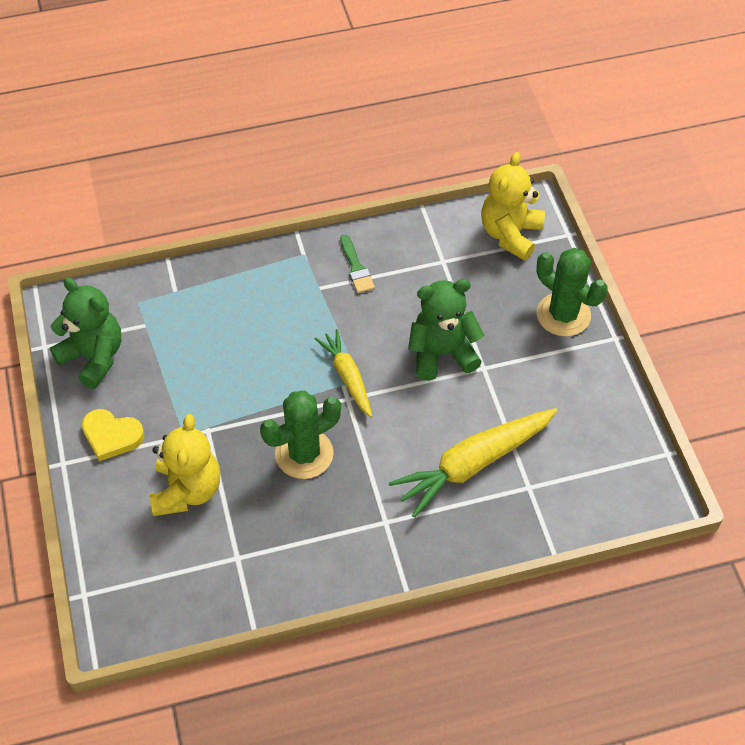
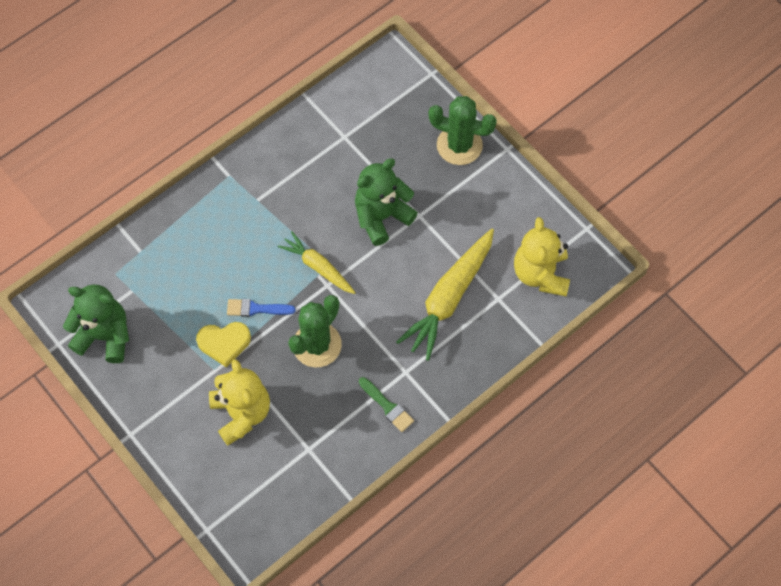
camera: 25 degrees left, 10 degrees up
yellow heart [82,409,145,461] -> yellow heart moved to [196,322,251,367]
green brush [340,235,375,293] -> green brush moved to [359,377,414,432]
yellow teddy bear [481,152,545,261] -> yellow teddy bear moved to [514,217,570,296]
none -> blue brush [227,299,296,317]

